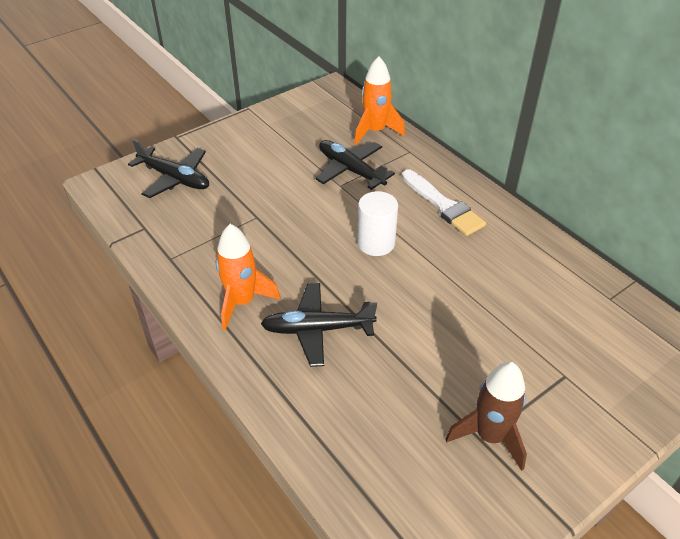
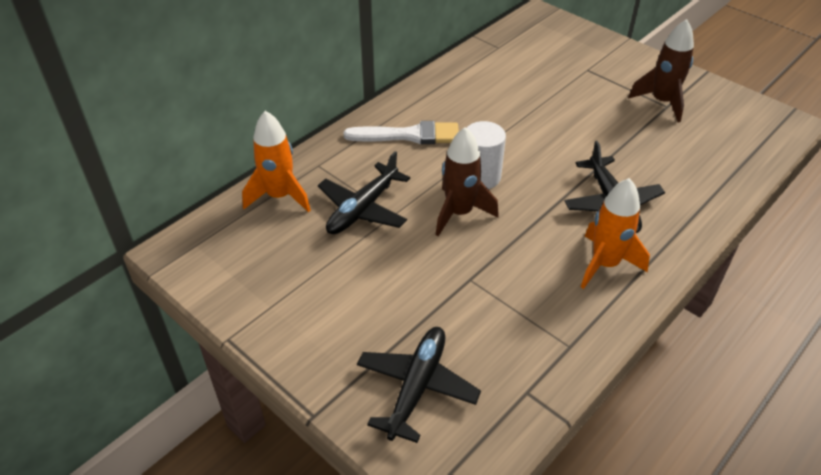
camera: 100 degrees left, 0 degrees up
white brush [402,169,486,236] -> white brush turned 45 degrees clockwise [344,121,459,144]
none -> brown rocket [436,127,499,236]

